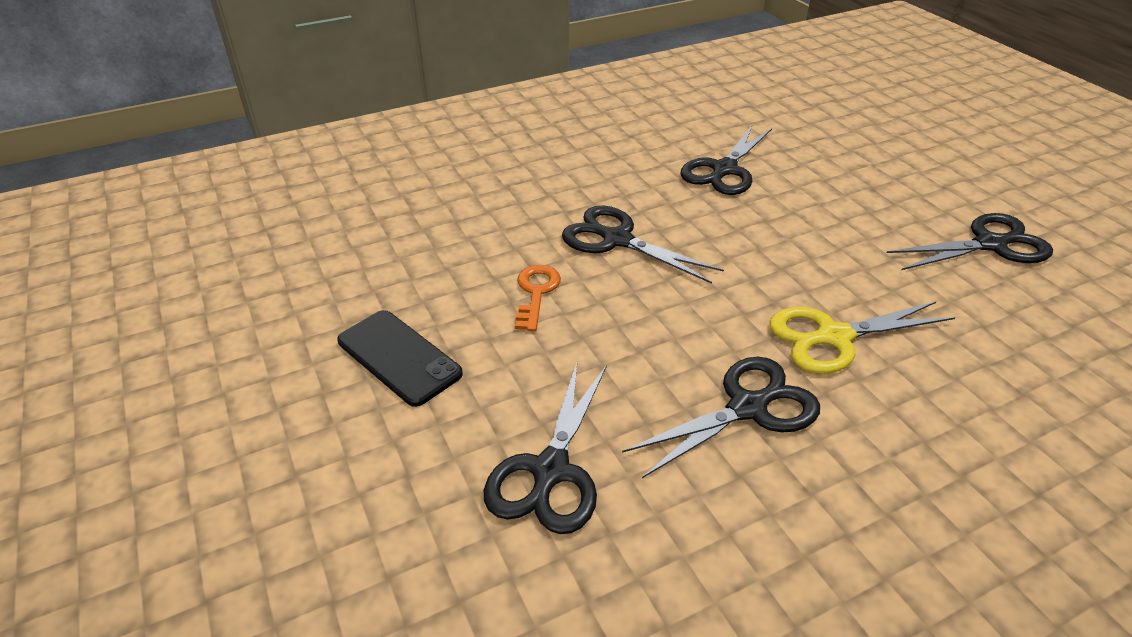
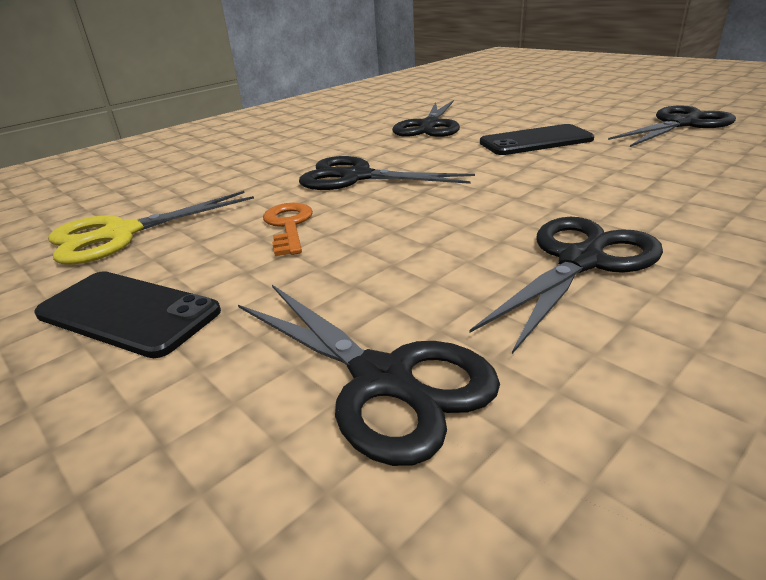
camera: 15 degrees left, 10 degrees down
black scissors [484,363,607,534] -> black scissors turned 45 degrees counterclockwise [238,285,500,466]
yellow scissors [769,301,955,374] -> yellow scissors moved to [48,191,254,265]
none -> black phone [480,124,594,155]

